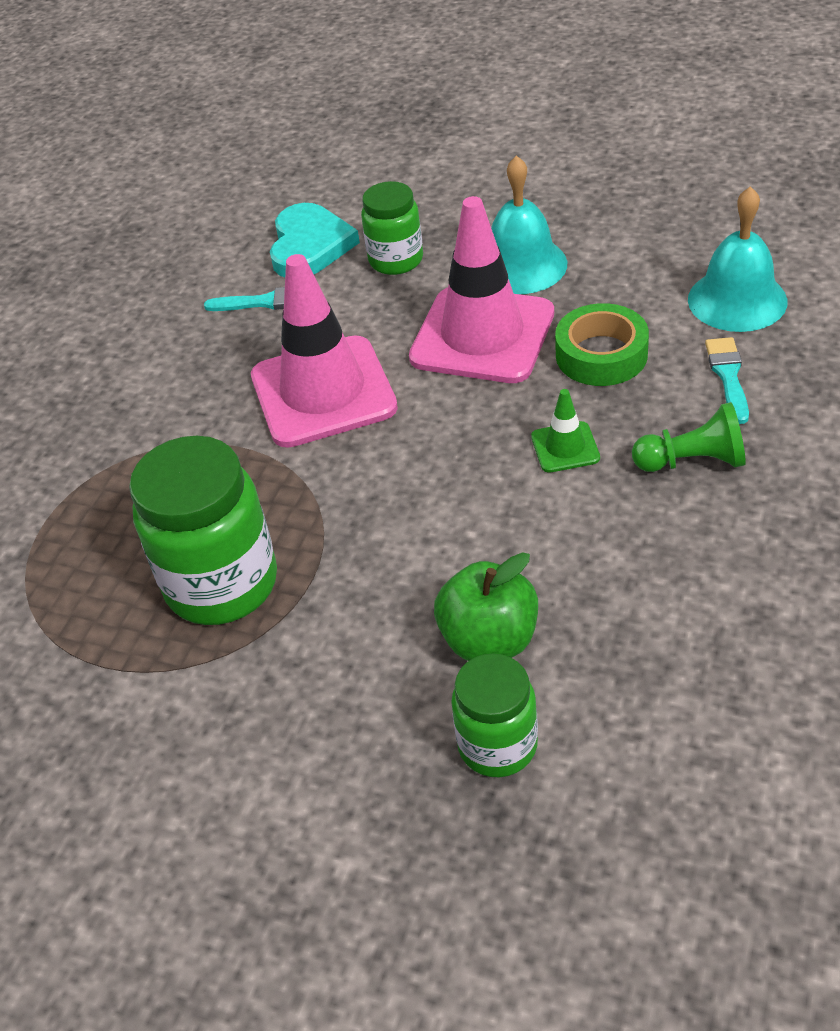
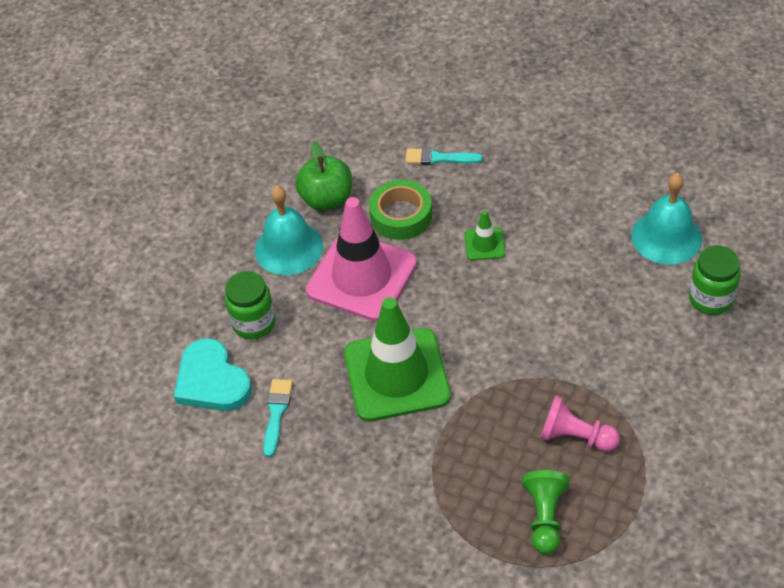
camera: 85 degrees left, 5 degrees up
green jar [129,436,277,625] -> pink pawn [540,396,620,452]
pink traffic cone [251,254,398,448] -> green traffic cone [344,297,451,421]
turquoise heart [270,203,360,277] -> turquoise heart turned 135 degrees counterclockwise [174,338,252,411]
green apple [434,552,538,661] -> green apple moved to [295,141,352,211]
green pawn [632,402,746,472] -> green pawn moved to [522,470,569,554]
turquoise bell [688,186,788,332] -> turquoise bell moved to [631,173,702,265]

